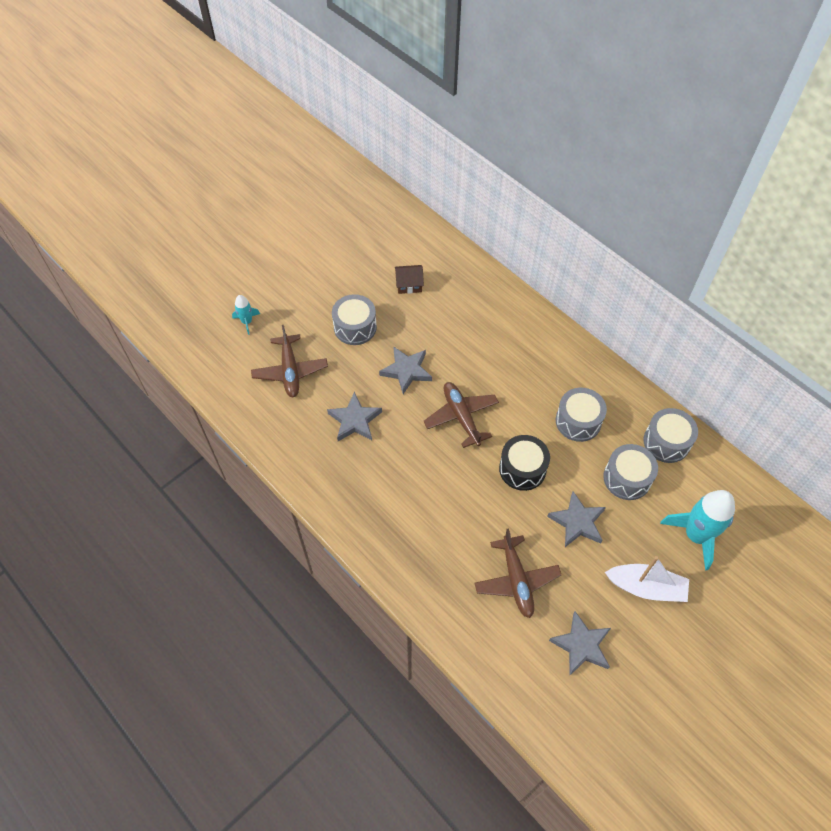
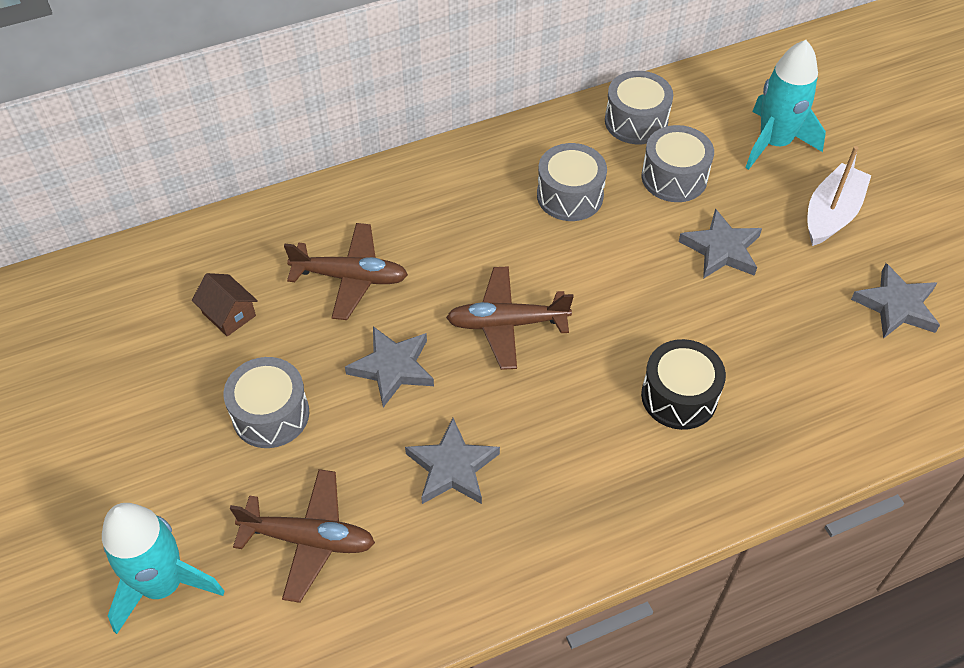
camera: 70 degrees left, 5 degrees down
turquoise rocket [232,295,260,335] -> turquoise rocket [102,503,225,634], size x2.00
brown house [395,265,424,294] -> brown house turned 60 degrees counterclockwise [192,273,258,336]
brown plane [474,528,561,618] -> brown plane moved to [284,223,408,320]
black drum [499,435,550,491] -> black drum moved to [641,339,726,430]

